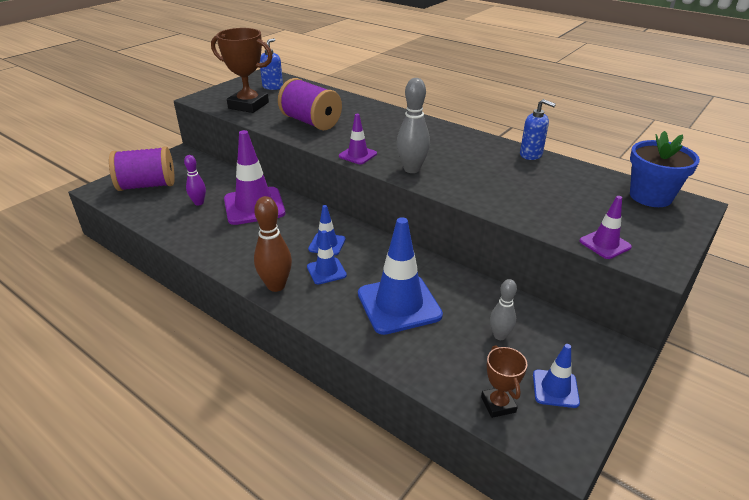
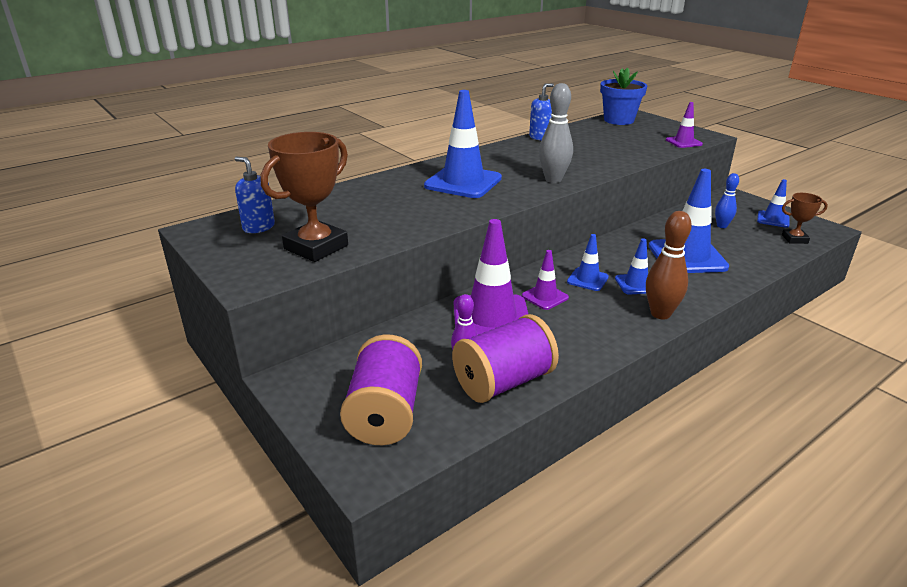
camera: 75 degrees left, 5 degrees down
purple spool [278,78,342,130] -> purple spool moved to [452,314,559,403]
purple traffic cone [339,114,377,164] -> purple traffic cone moved to [522,250,569,310]
grey bowling pin [490,279,517,340] -> blue bowling pin [715,173,739,228]
none -> blue traffic cone [424,90,502,198]

